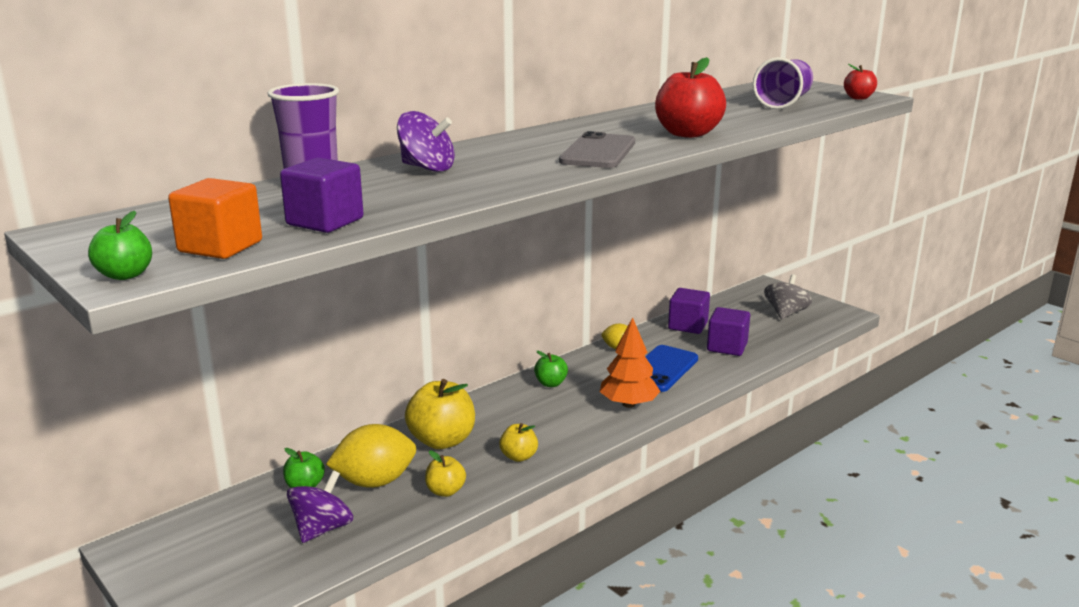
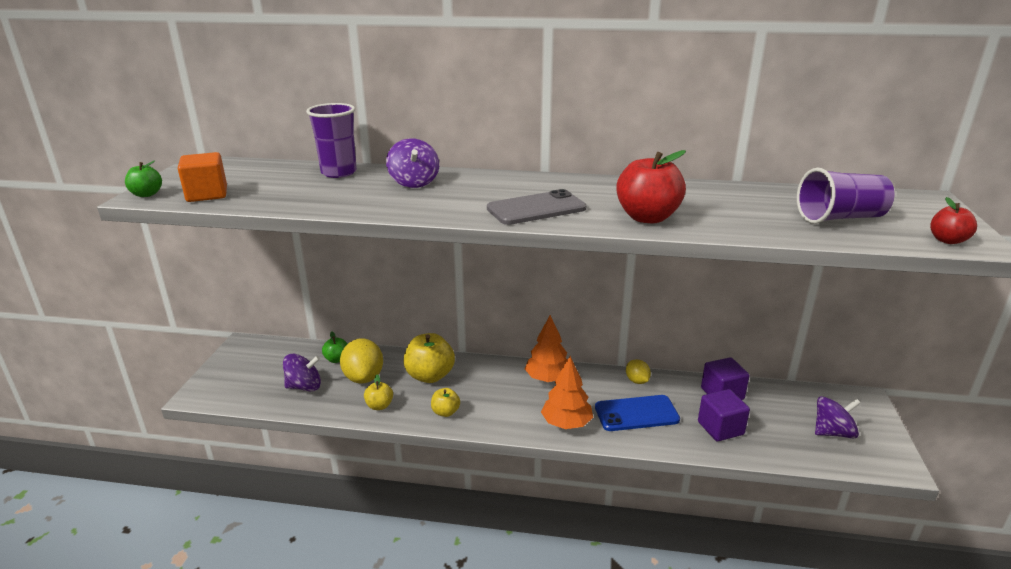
camera: 50 degrees right, 5 degrees up
purple cube [280,158,364,233] -> none
yellow lemon [326,424,416,488] -> yellow lemon turned 45 degrees clockwise [340,338,383,383]
green apple [534,351,568,387] -> orange tree [525,315,567,382]
grey spinning top [764,274,812,319] -> purple spinning top [815,396,861,438]

